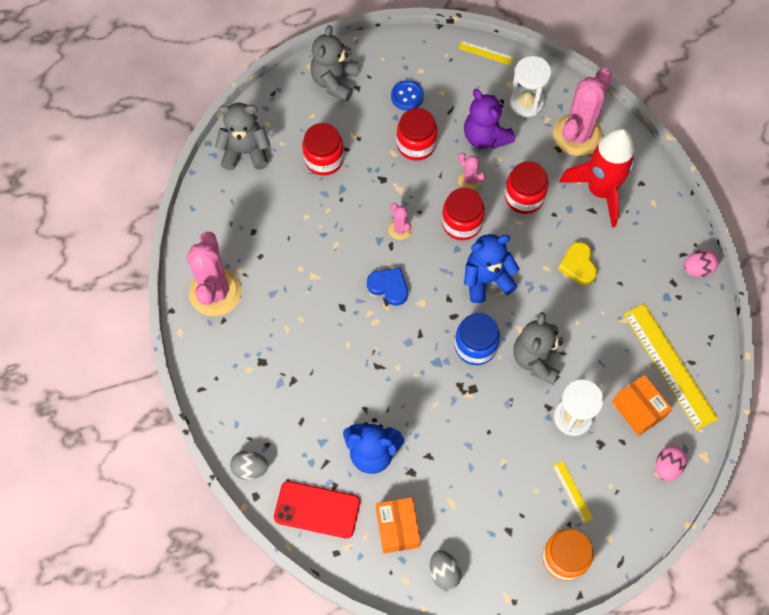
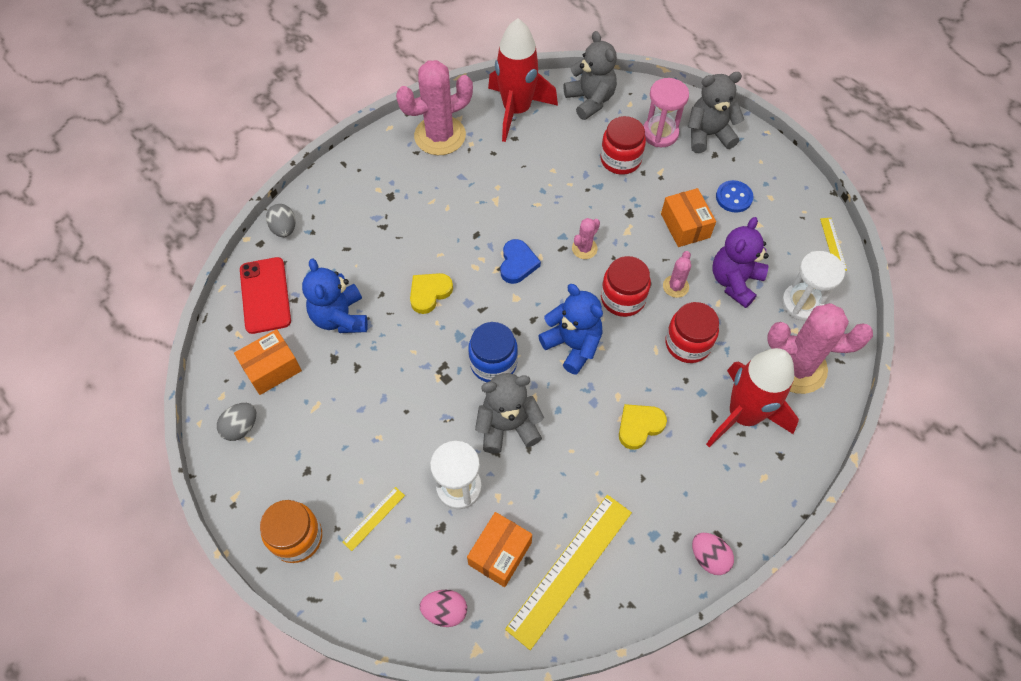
camera: 65 degrees right, 5 degrees down
red jar [396,108,437,161] -> orange box [661,188,716,247]
none -> yellow heart [410,273,453,314]
none -> red rocket [488,18,558,142]
none -> pink hourglass [643,78,689,147]

